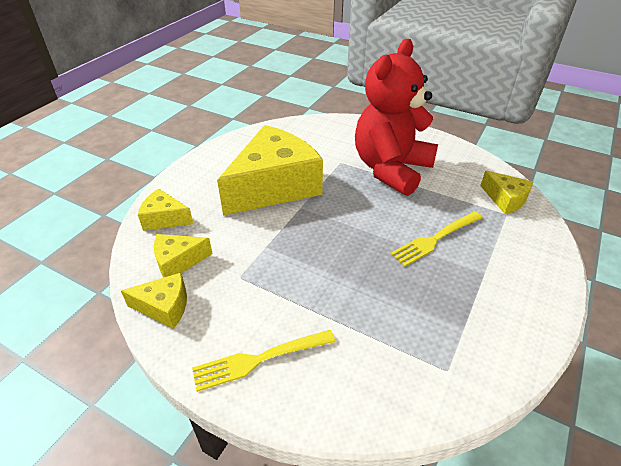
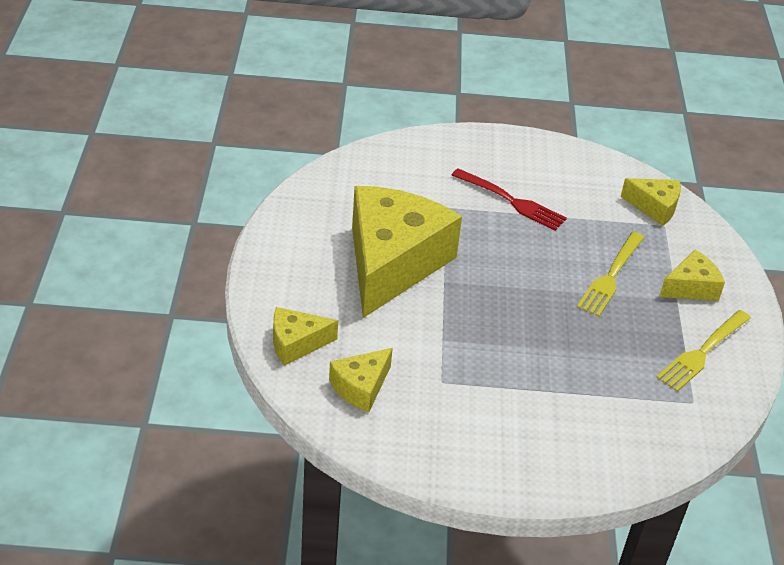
camera: 30 degrees left, 0 degrees up
yellow cheese [121,273,187,329] -> yellow cheese moved to [659,249,725,301]
yellow fork [192,330,336,392] -> yellow fork moved to [656,310,751,392]
red teddy bear [355,39,438,196] -> red fork [452,168,567,231]

